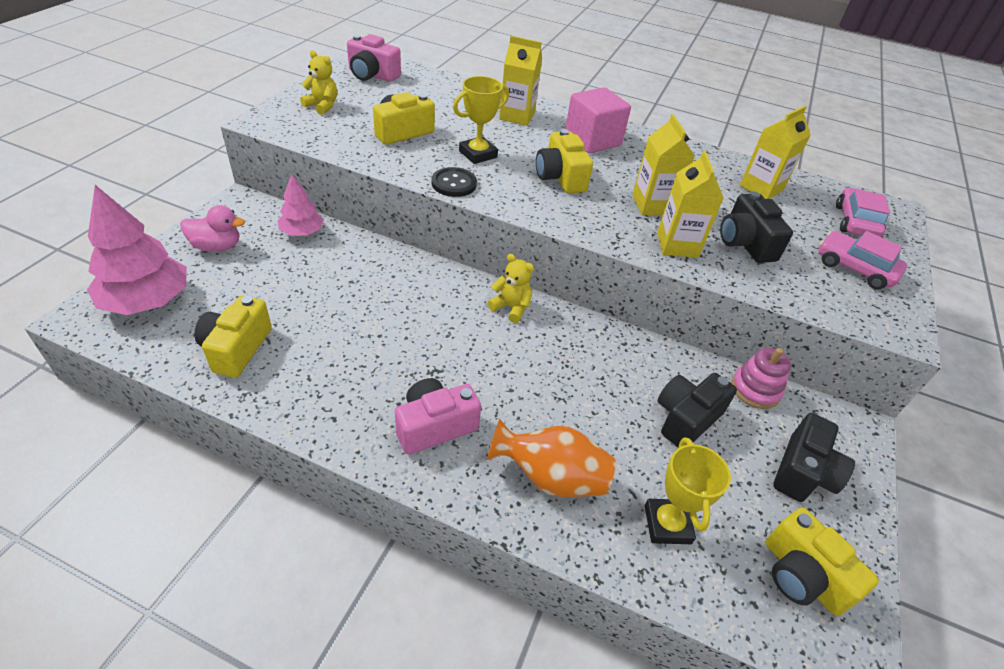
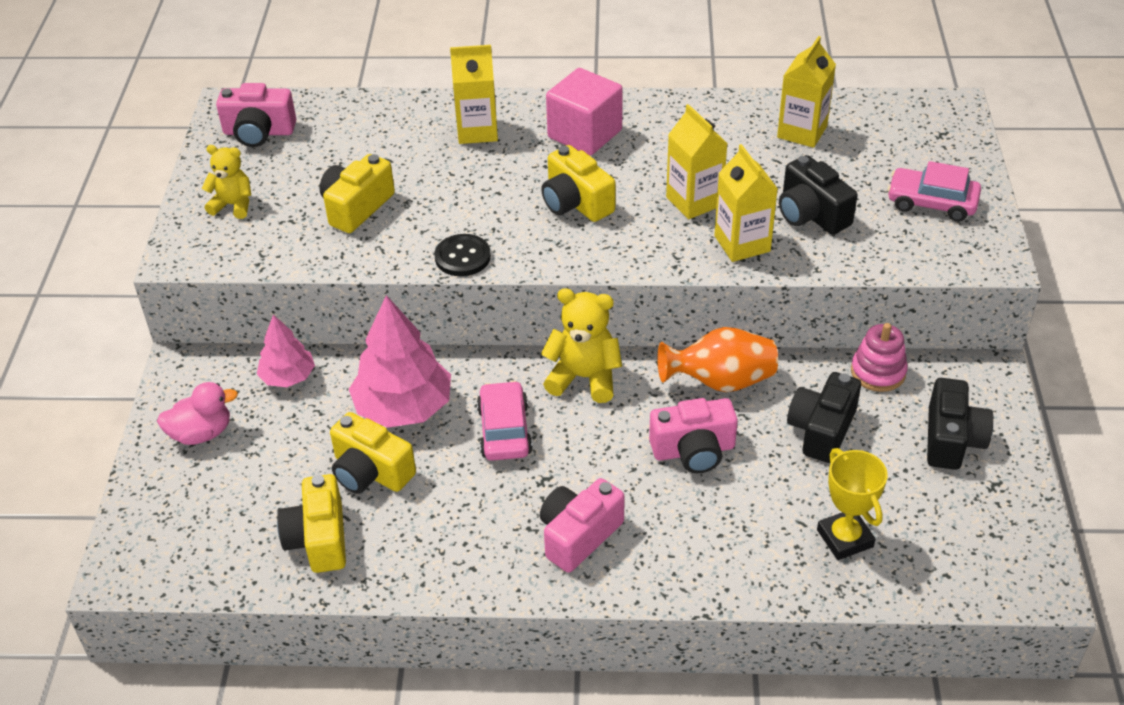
camera: 15 degrees left, 0 degrees up
pink tree [87,185,187,315] -> pink tree moved to [349,295,451,428]
yellow trophy [453,76,509,164] -> none
orange vase [486,418,616,497] -> orange vase moved to [657,327,778,392]
yellow teddy bear [487,254,534,323] -> yellow teddy bear [541,288,622,403], size x1.51
yellow camera [765,507,879,616] -> yellow camera moved to [330,412,416,494]
pink car [836,188,890,237] -> pink car moved to [477,381,533,461]
none -> pink camera [649,398,738,473]

